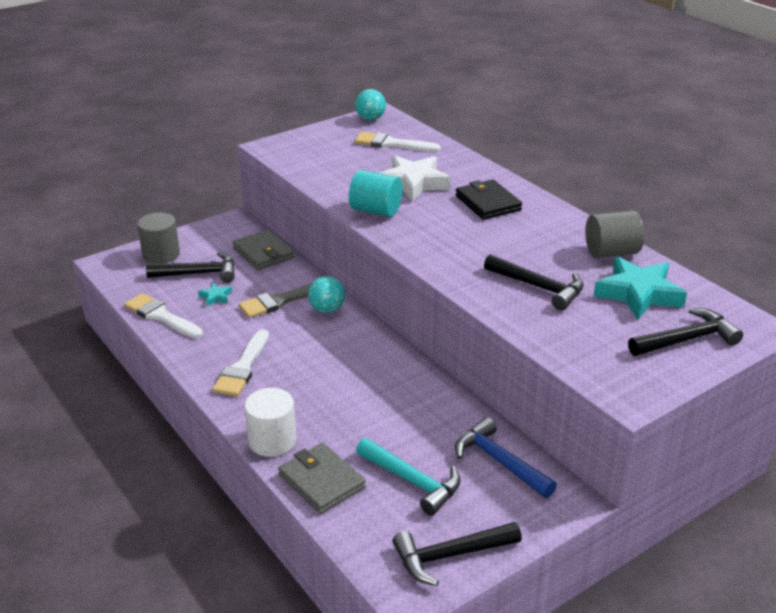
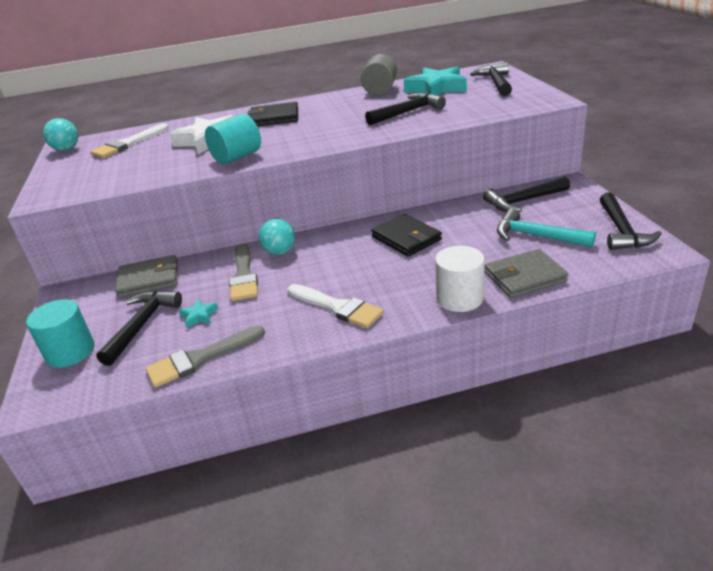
camera: 65 degrees left, 0 degrees up
white brush [124,293,203,339] -> grey brush [146,326,265,388]
grey cylinder [137,213,180,264] -> turquoise cylinder [26,299,94,368]
turquoise hammer [356,438,461,516] -> turquoise hammer turned 120 degrees counterclockwise [497,209,596,248]
blue hammer [455,417,557,498] -> black hammer [483,177,570,212]
none -> black wallet [371,214,442,257]

